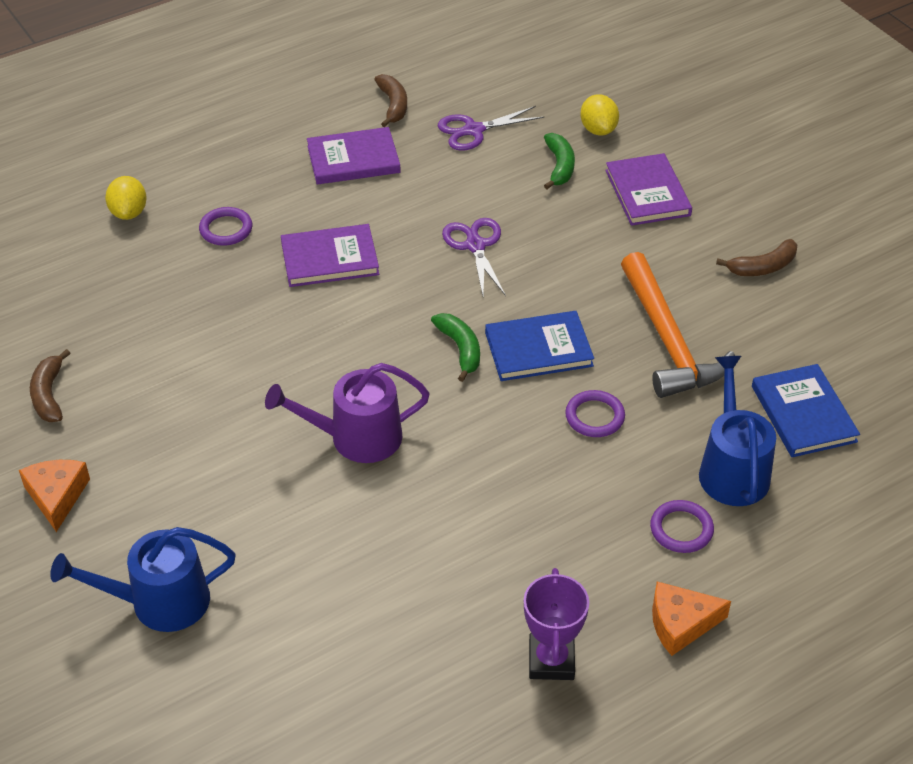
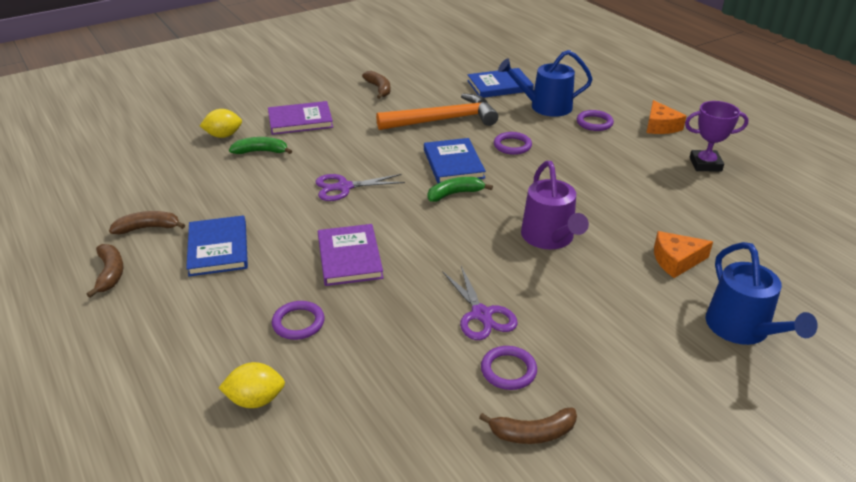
camera: 90 degrees left, 10 degrees down
orange cheese [19,460,90,532] -> orange cheese moved to [654,231,713,278]
purple book [307,127,401,185] -> blue book [186,215,248,276]
purple scissors [438,106,544,151] -> purple scissors moved to [442,266,518,340]
none -> brown banana [86,244,124,298]
none -> purple ring [481,346,537,390]

